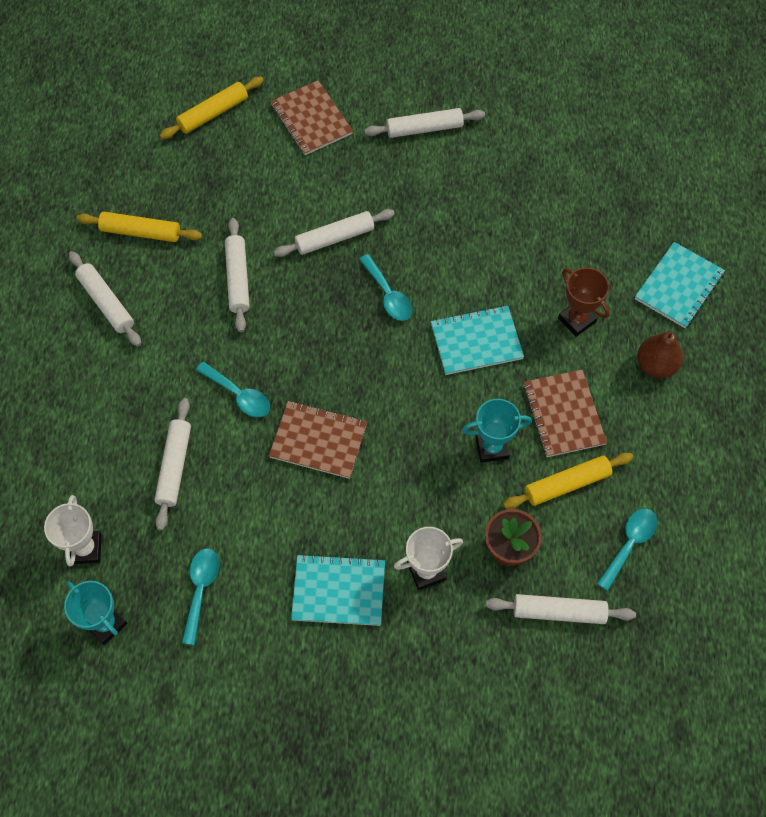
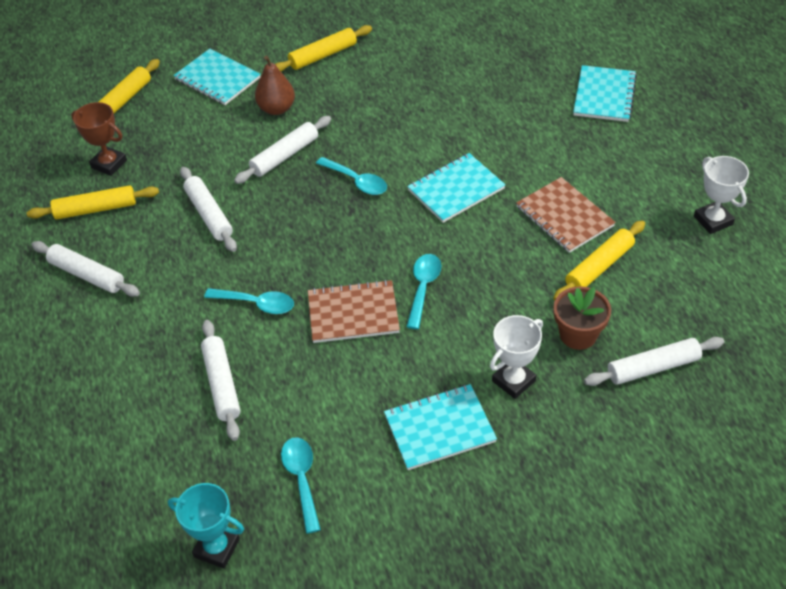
camera: 20 degrees left, 15 degrees down
white trophy [44,495,102,567] -> white trophy moved to [694,156,749,234]
brown notebook [270,80,353,155] -> turquoise notebook [173,49,261,105]
white rolling pin [364,108,485,138] -> yellow rolling pin [275,25,372,72]
turquoise trophy [462,399,532,463] -> none
brown trophy [558,267,609,337] -> brown trophy moved to [71,102,127,176]
turquoise spoon [597,509,657,591] -> turquoise spoon moved to [406,254,441,329]
brown pear [637,330,683,378] -> brown pear moved to [255,56,295,115]

